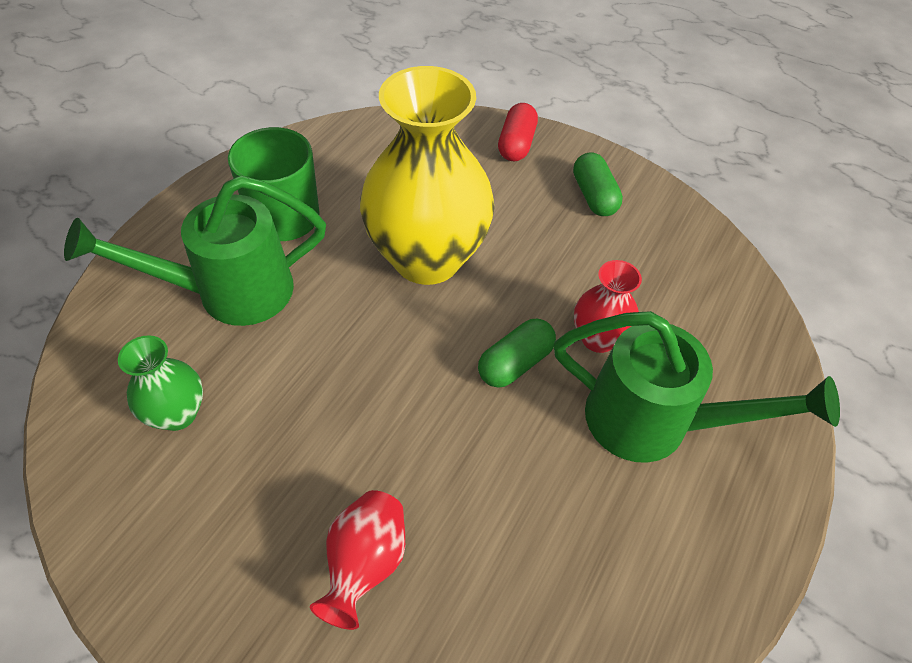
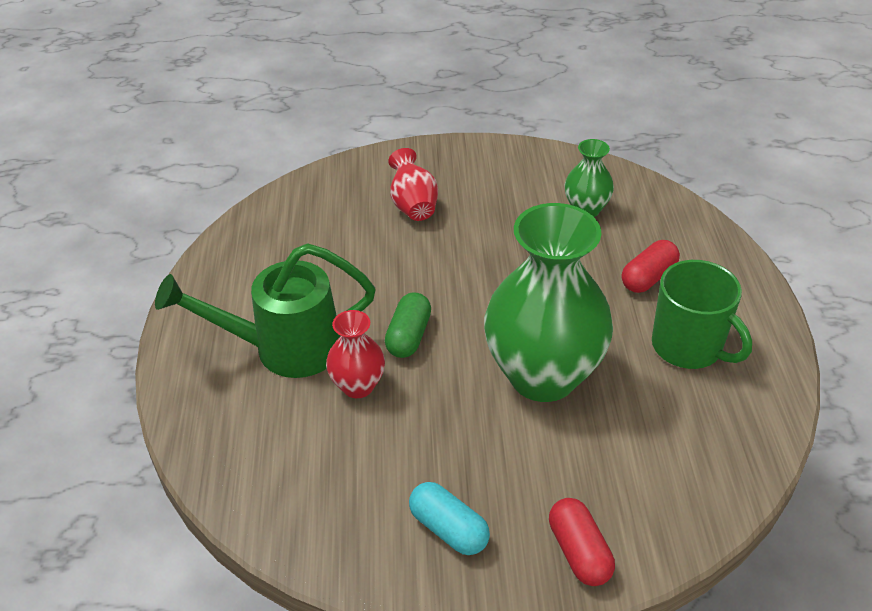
camera: 150 degrees right, 10 degrees down
green watering can [64,176,326,326] -> red capsule [622,240,680,293]
yellow vase [360,66,495,285] -> green vase [484,203,613,402]
green capsule [573,152,623,216] -> turquoise capsule [409,482,490,555]

